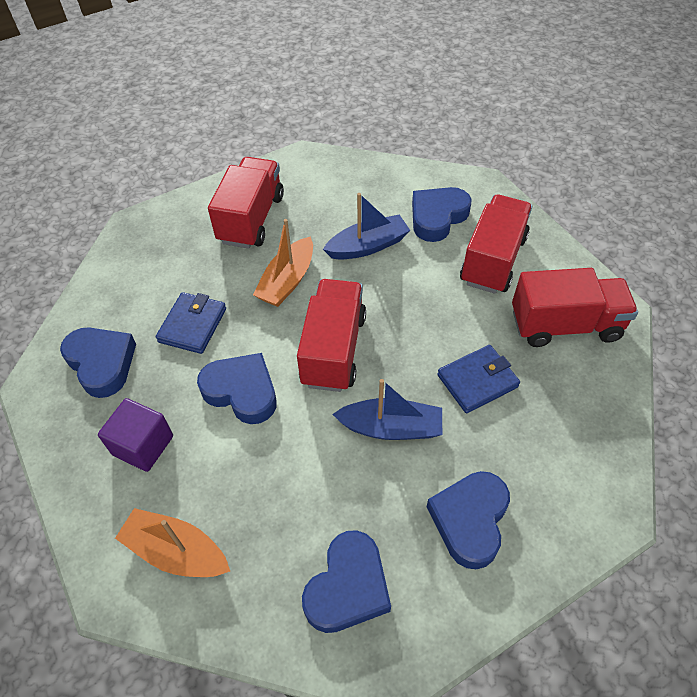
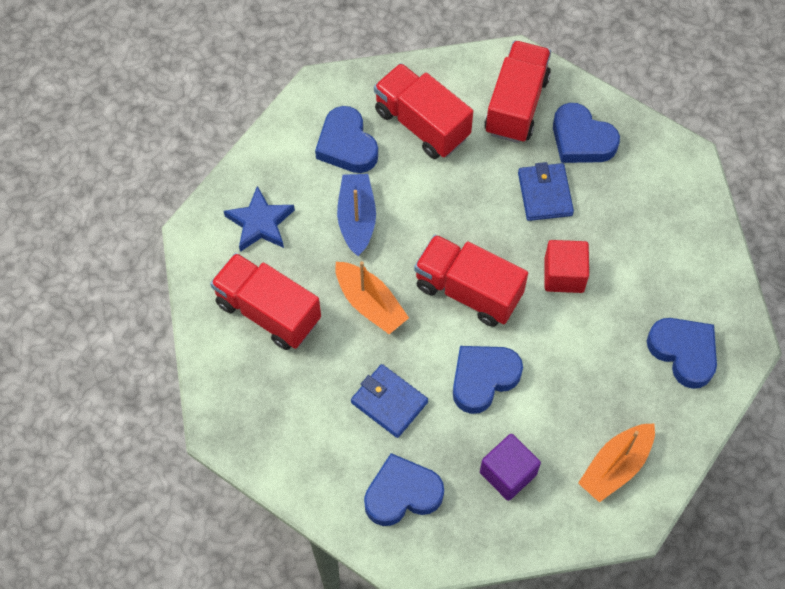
camera: 70 degrees left, 10 degrees up
blue boat [332,379,442,440] -> red cube [545,240,589,293]
blue heart [427,471,510,569] -> blue heart moved to [553,103,620,163]
none -> blue star [224,186,295,252]

